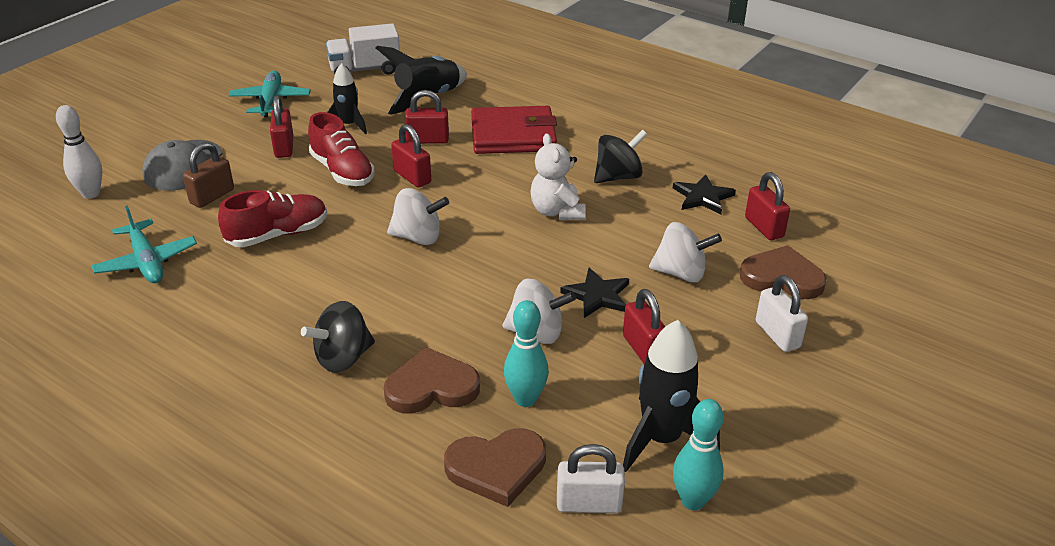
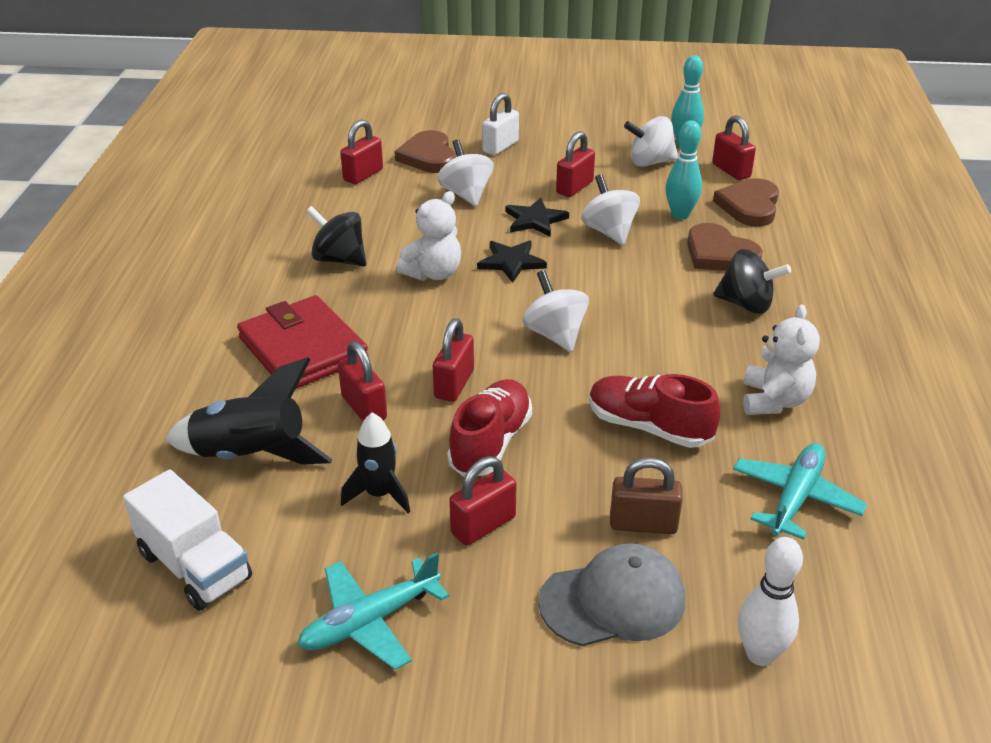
camera: 120 degrees left, 0 degrees up
brown heart [444,428,546,507] -> brown heart turned 120 degrees counterclockwise [713,178,779,227]
white padlock [557,444,625,513] -> red padlock [712,115,756,180]
black rocket [623,320,720,472] -> white spinning top [624,116,678,167]
black star [673,174,736,214] -> black star moved to [477,240,547,283]
none -> white teddy bear [743,304,820,415]

